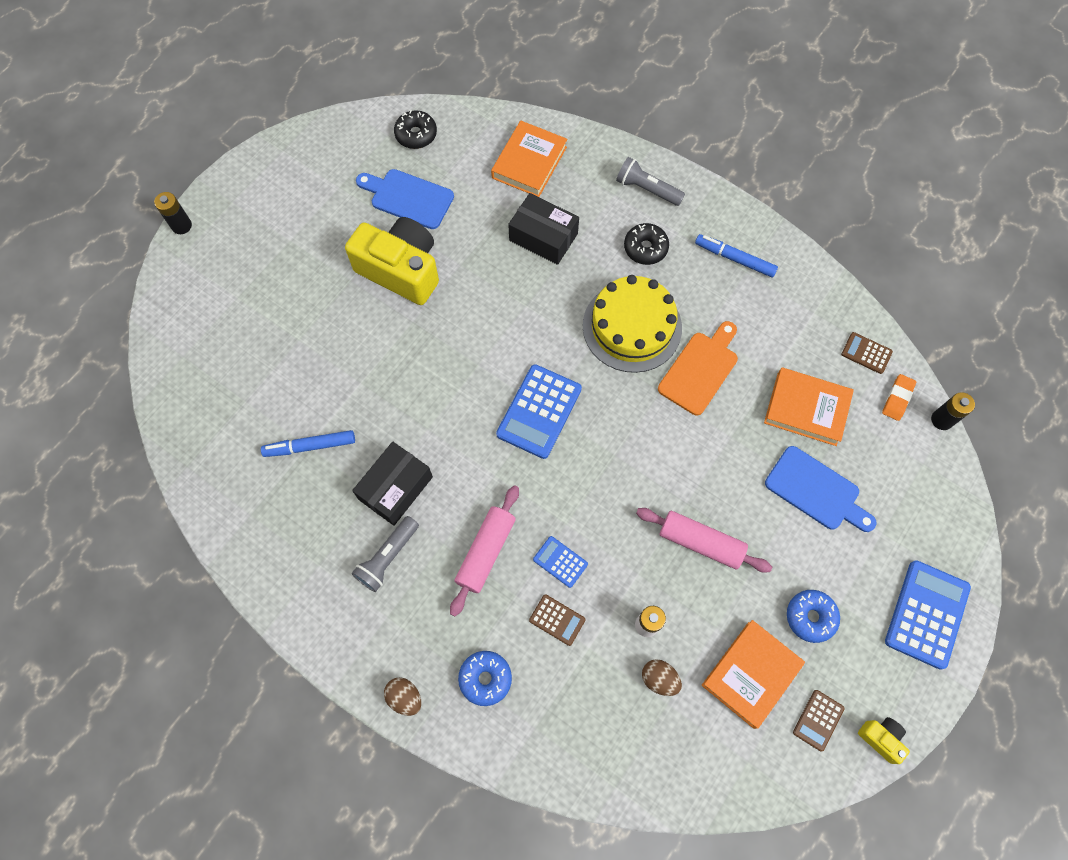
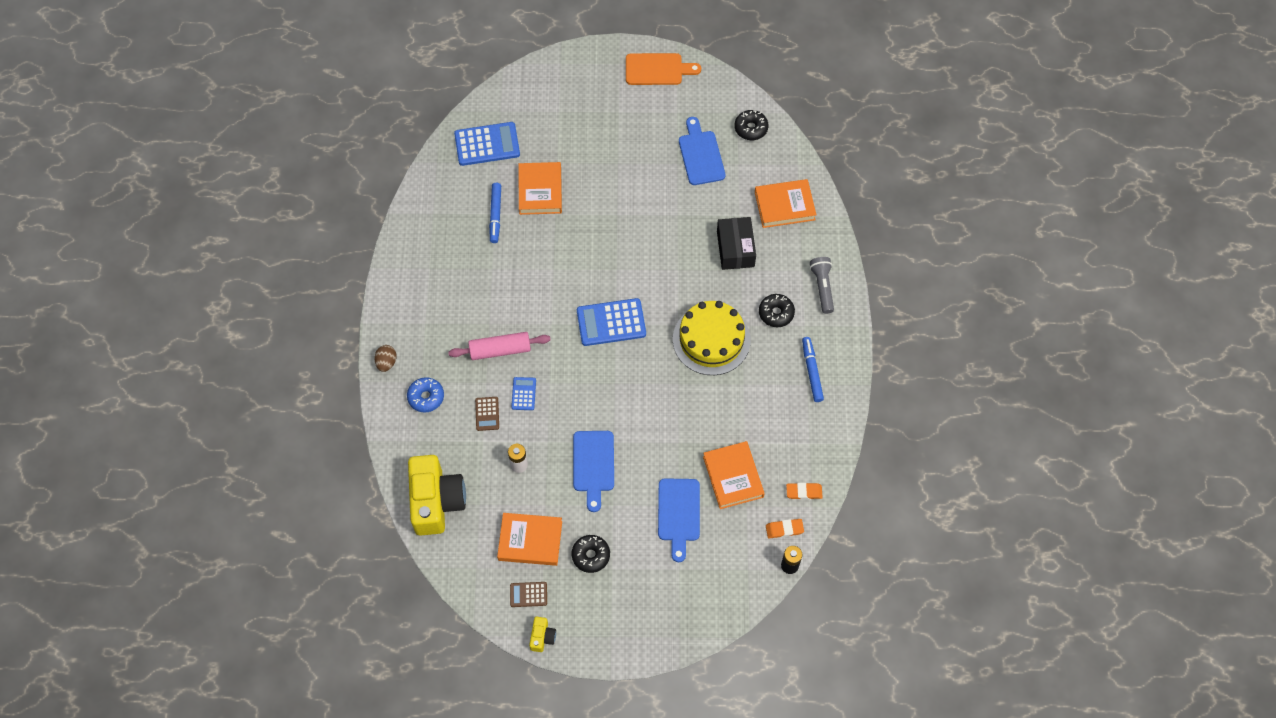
camera: 55 degrees right, 5 degrees down
black battery [154,192,192,234] -> none
blue marker [261,430,355,457] -> blue marker turned 135 degrees counterclockwise [489,183,501,243]
yellow camera [345,217,439,305] -> yellow camera moved to [408,455,466,536]
black box [352,442,433,526] -> none
grey flashlight [352,516,419,592] -> none
pink rolling pin [636,508,772,572] -> blue cutting board [573,431,614,512]
brown egg [642,659,682,696] -> none
orange cutting board [658,321,738,415] -> orange cutting board moved to [626,53,701,85]
blue donut [787,590,840,643] -> black donut [572,535,610,573]
brown calculator [841,332,893,374] -> orange eraser [786,483,823,500]
blue calculator [885,560,971,670] -> blue calculator moved to [454,122,520,166]
none -> orange book [519,162,562,215]

